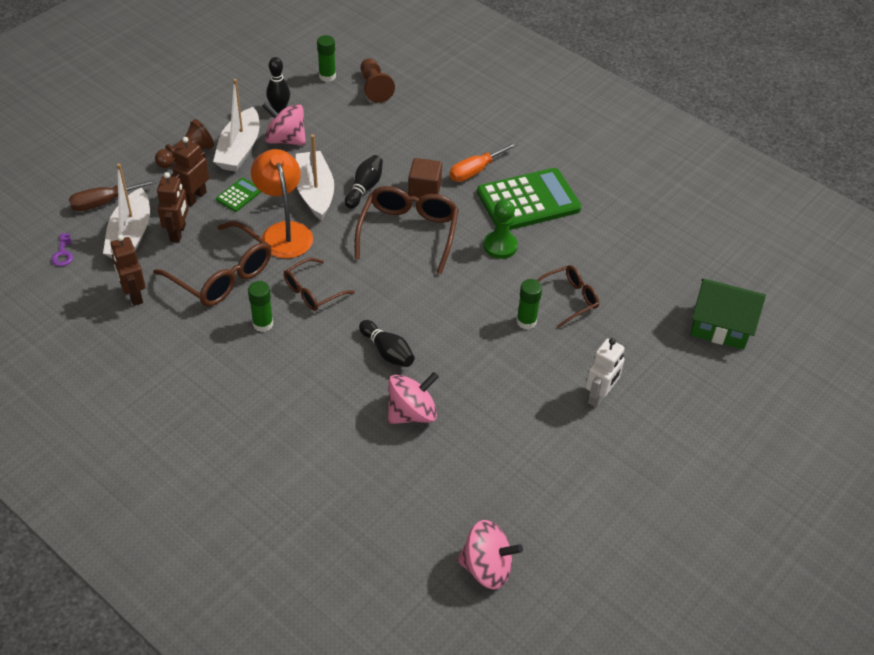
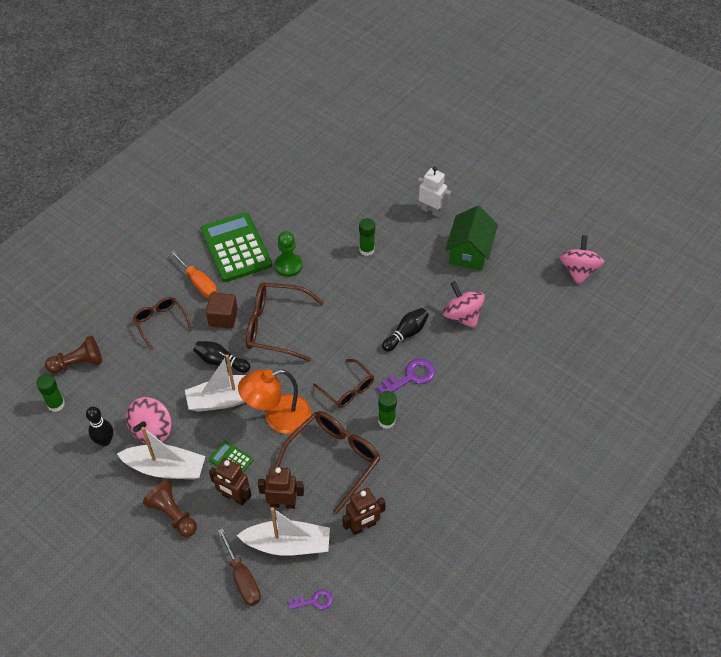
camera: 90 degrees left, 5 degrees up
brown glasses [537,265,599,328] -> brown glasses moved to [133,297,192,350]
green house [690,279,766,350] -> green house moved to [445,206,498,271]
none -> purple key [377,359,435,394]

